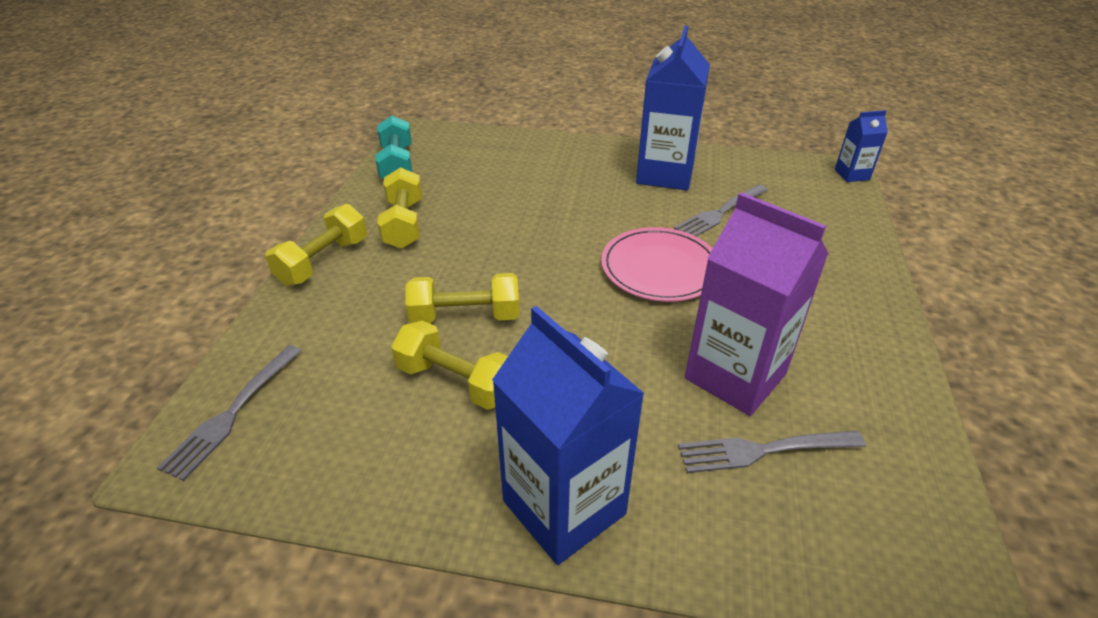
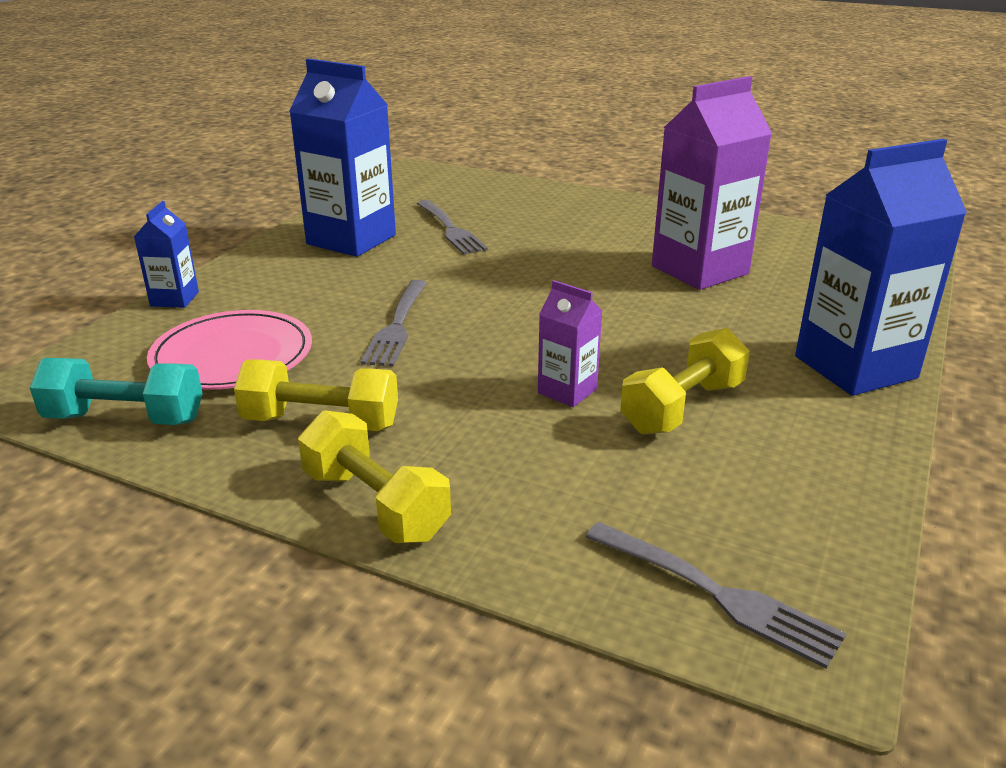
camera: 75 degrees left, 10 degrees down
yellow dumbbell [406,273,519,324] -> purple carton [538,280,602,407]
pink plate [601,227,713,302] -> pink plate moved to [147,310,312,390]
grey fork [678,431,866,473] -> grey fork moved to [360,280,427,367]
blue carton [835,110,888,182] -> blue carton moved to [134,201,199,308]

